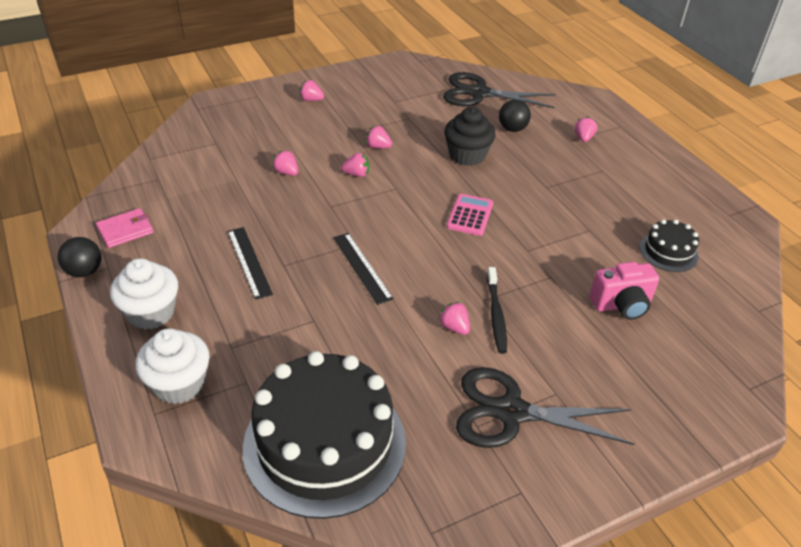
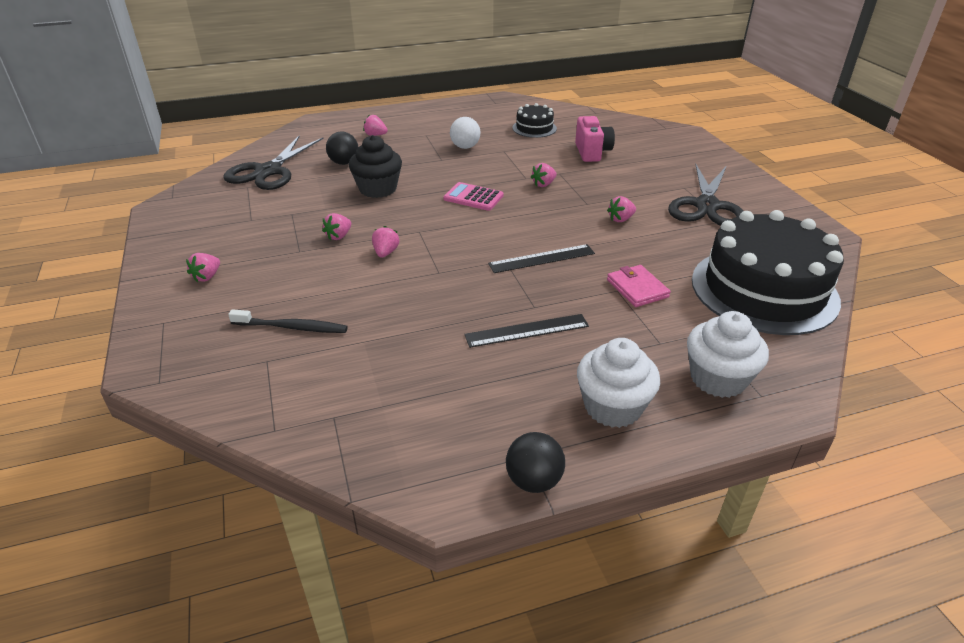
camera: 80 degrees left, 5 degrees down
pink wallet [96,208,153,248] -> pink wallet moved to [607,265,671,307]
pink strawberry [272,151,298,176] -> pink strawberry moved to [531,163,556,187]
black toothbrush [487,267,507,354] -> black toothbrush moved to [228,309,348,333]
none -> white ball [450,117,480,149]

